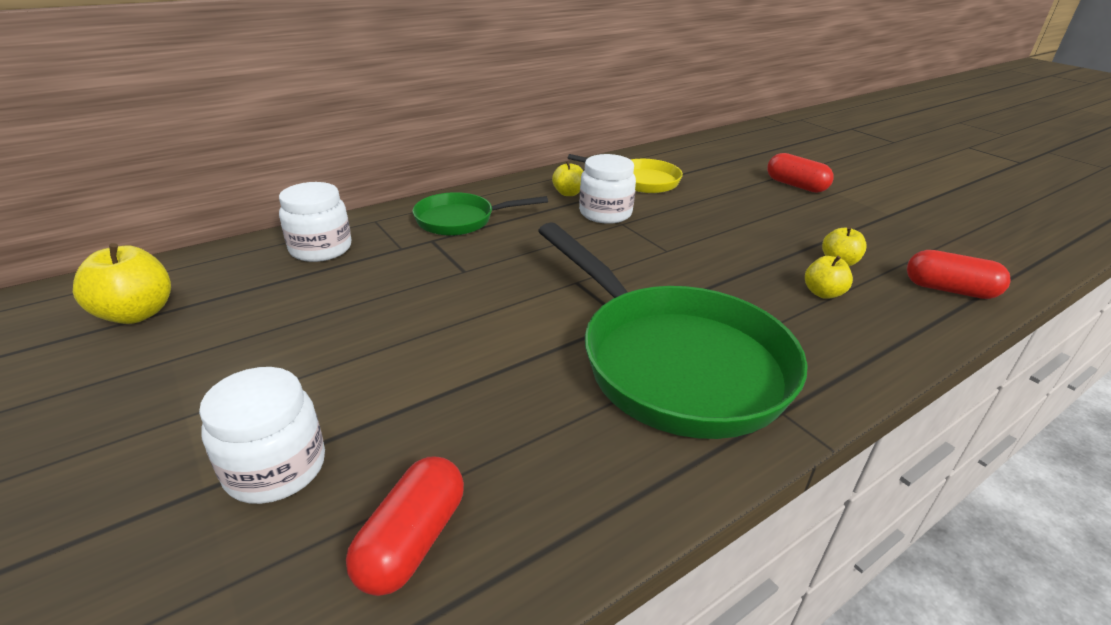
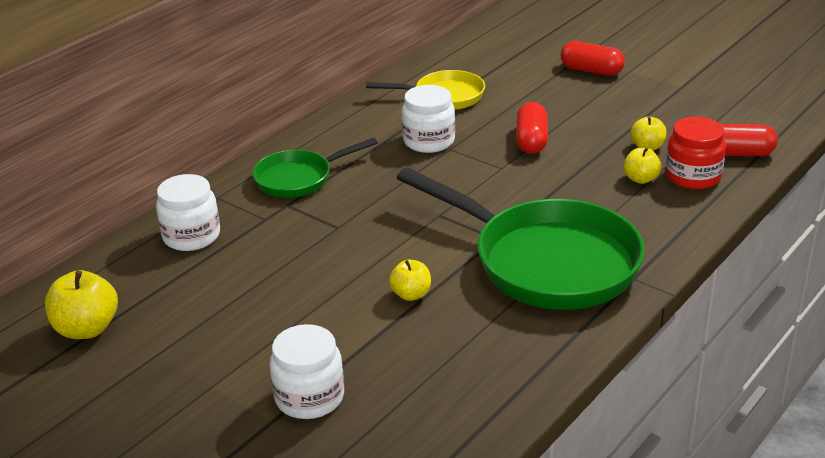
camera: 15 degrees left, 0 degrees up
red capsule [346,457,464,596] -> red capsule moved to [516,102,548,154]
yellow apple [552,161,583,196] -> yellow apple moved to [389,260,431,301]
none -> red jar [665,117,726,189]

